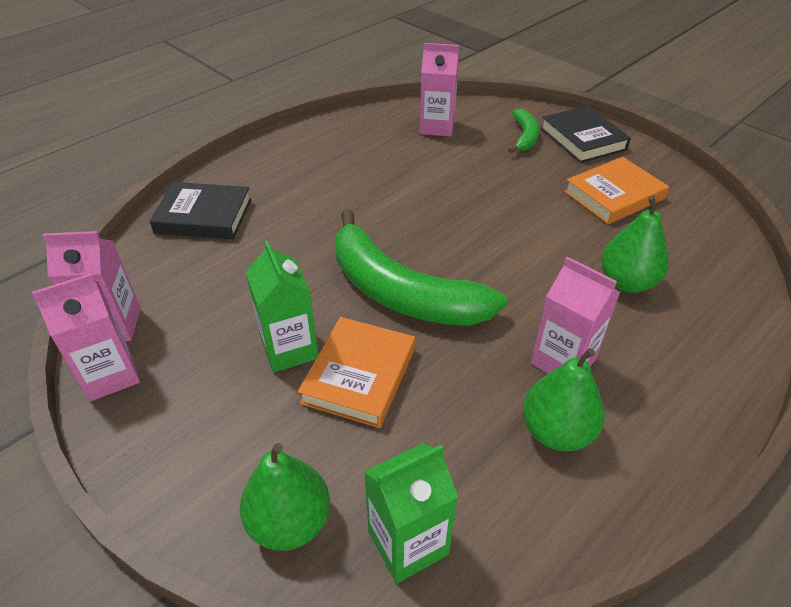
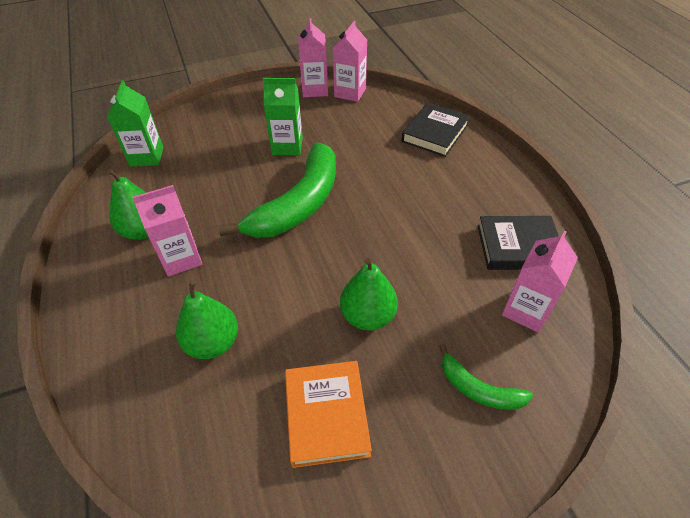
camera: 115 degrees right, 5 degrees up
green pear [240,443,330,551] -> green pear moved to [340,258,398,330]
orange book [298,317,415,428] -> none
green banana [335,209,507,326] -> green banana turned 150 degrees clockwise [218,142,336,238]
black book [540,106,631,163] -> black book moved to [478,216,559,270]

